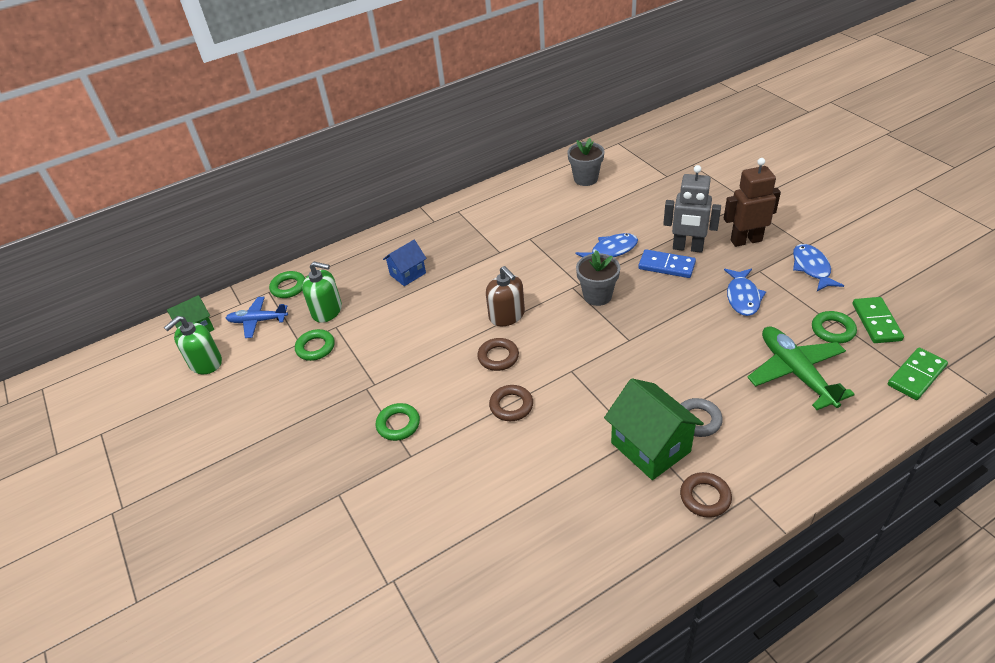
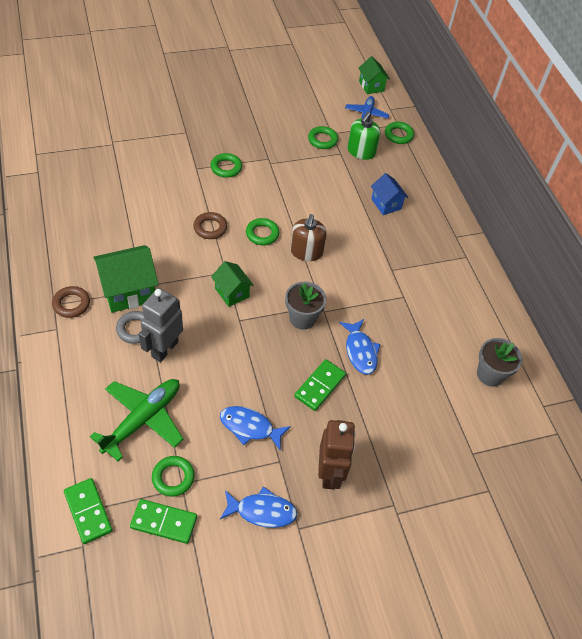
camera: 95 degrees right, 10 degrees up
green soap dispenser [164,316,222,374] -> none
brown ring [477,338,519,371] -> green ring [246,218,279,245]
brown soap dispenser [486,266,525,326] -> brown soap dispenser turned 60 degrees counterclockwise [290,214,327,261]
blue domino [638,249,696,278] -> green domino [294,359,346,411]
grey robot [663,165,721,253] -> grey robot moved to [139,288,183,362]
green plane [747,326,855,410] -> green plane turned 45 degrees counterclockwise [90,379,183,461]
none -> green house [211,261,254,307]

